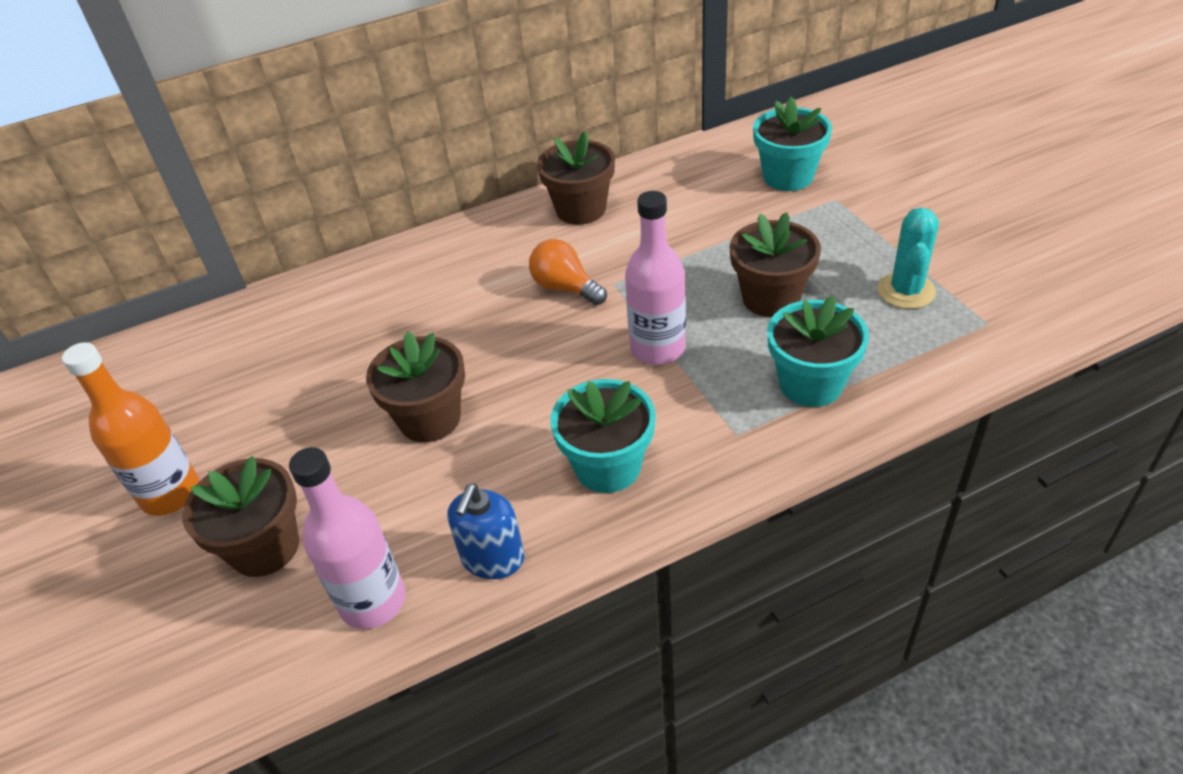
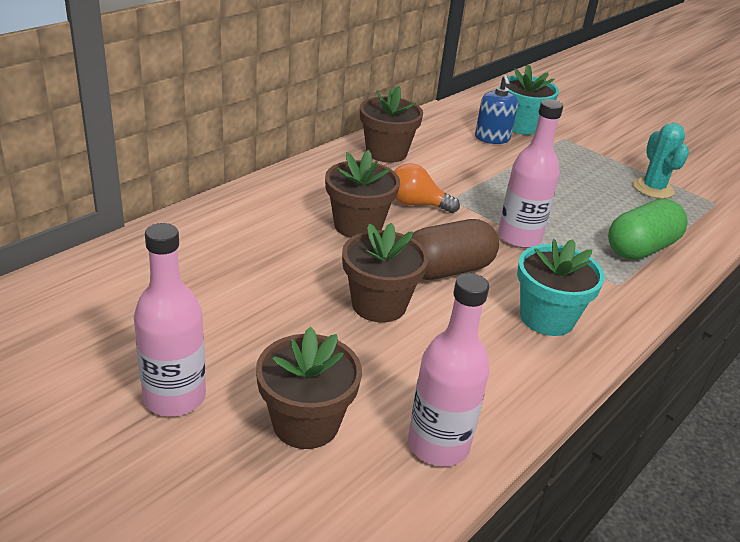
camera: 30 degrees left, 10 degrees down
orange bottle [62,342,200,515] -> pink bottle [134,223,206,416]
blue soap dispenser [447,484,525,579] -> blue soap dispenser moved to [475,75,518,144]
brown flower pot [730,212,821,317] -> brown flower pot moved to [325,150,400,238]
turquoise flower pot [767,295,869,407] -> green capsule [608,199,688,260]
none -> brown capsule [412,219,499,280]

